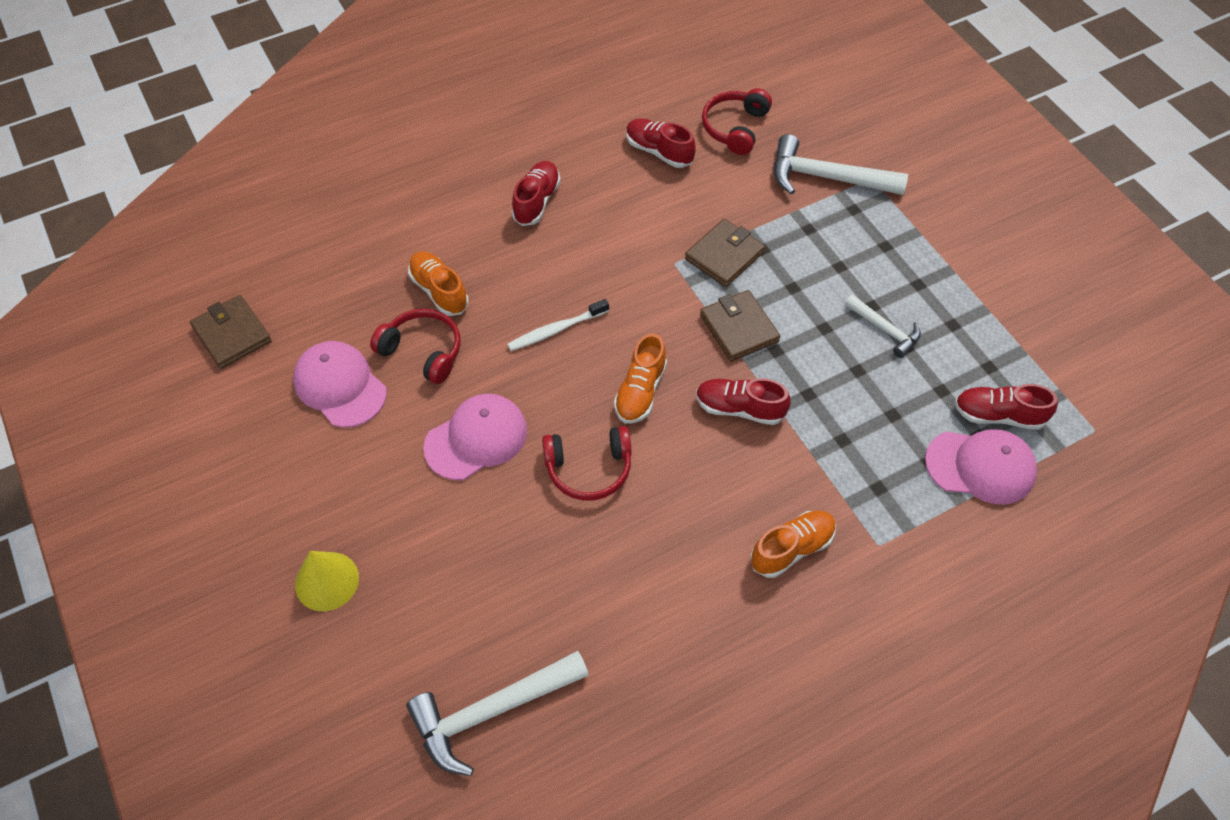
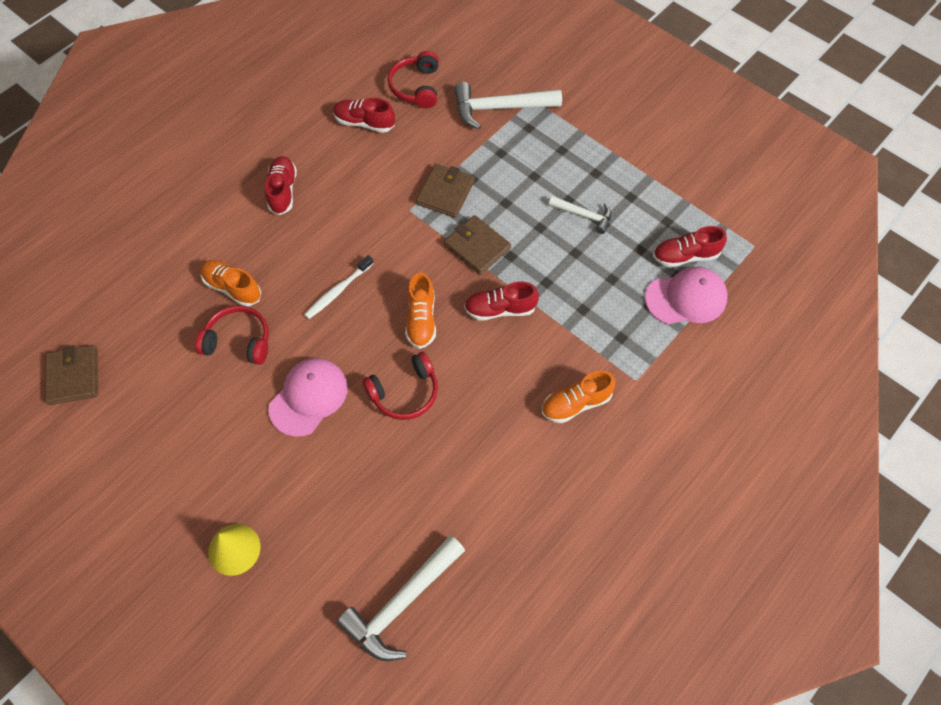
camera: 20 degrees left, 5 degrees up
brown wallet [190,295,272,369] -> brown wallet turned 45 degrees clockwise [45,345,98,405]
pink cap [293,341,387,428] -> none
orange shoe [750,511,836,578] -> orange shoe turned 150 degrees counterclockwise [542,371,616,423]

